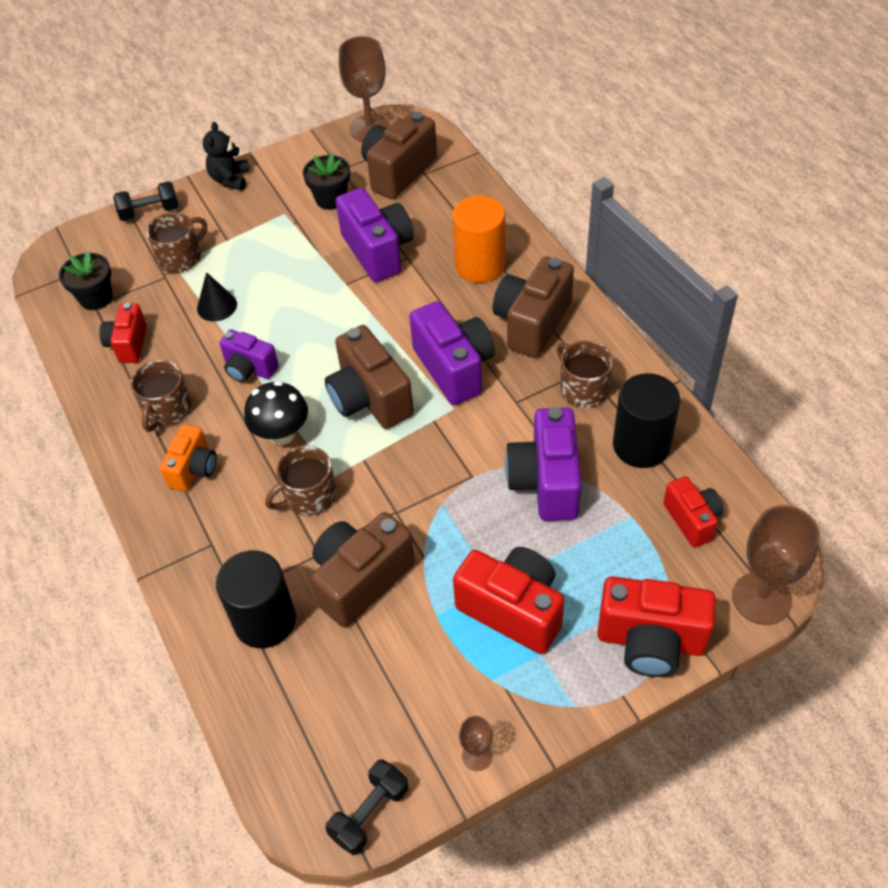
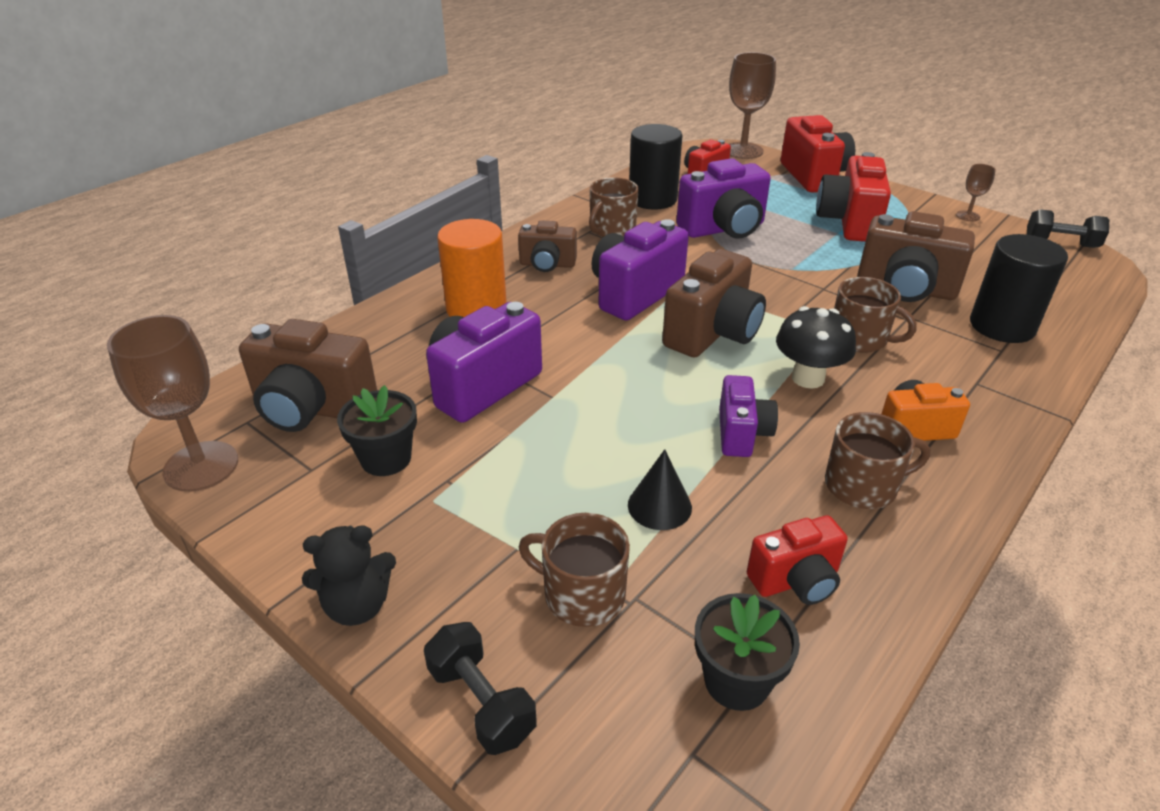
camera: 115 degrees left, 15 degrees down
brown camera [493,256,574,358] -> brown camera [518,220,577,272], size x0.61

